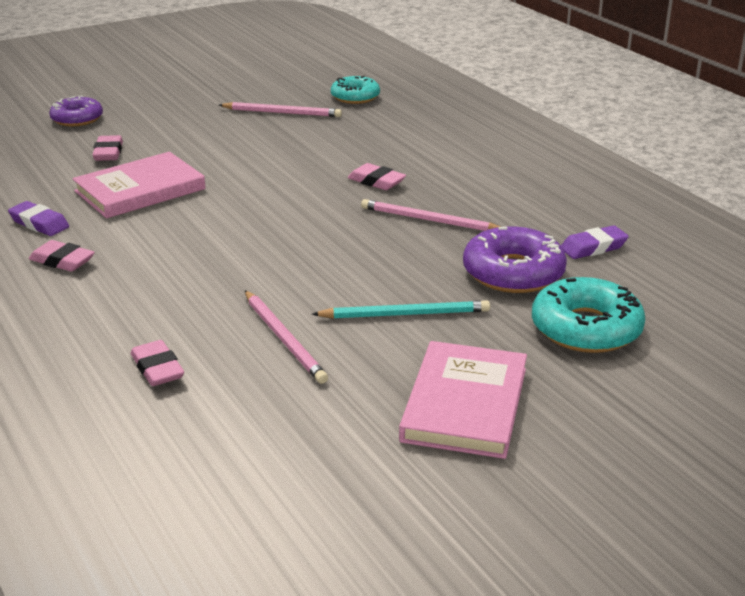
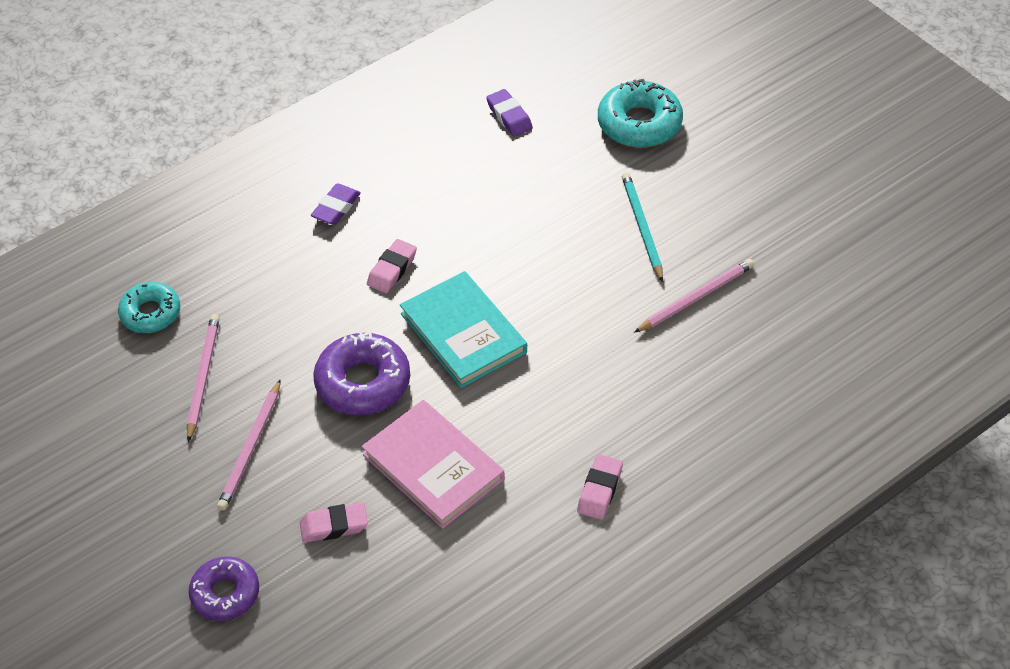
camera: 95 degrees left, 20 degrees up
purple eraser [8,201,69,236] -> purple eraser moved to [311,184,361,225]
pink eraser [131,340,184,386] -> none
pink pencil [361,199,500,231] -> pink pencil moved to [217,379,281,511]
pink book [399,341,527,459] -> none
purple donut [463,226,567,293] -> purple donut moved to [313,332,410,415]
none -> turquoise book [400,271,527,388]

